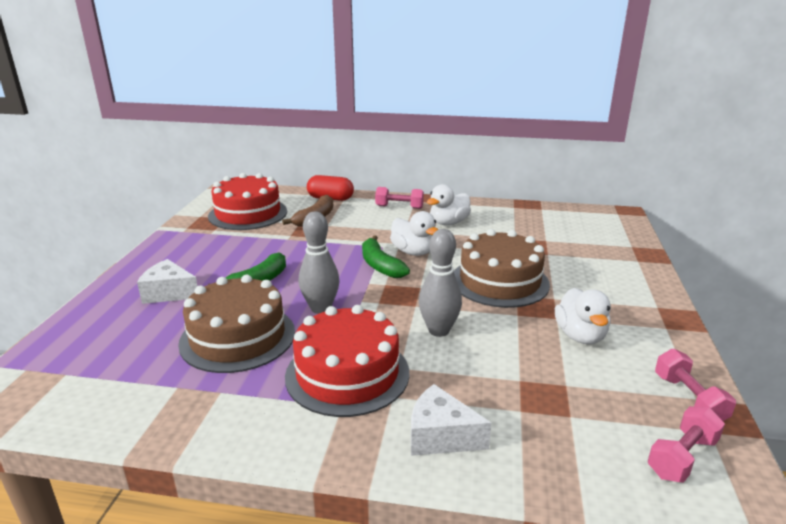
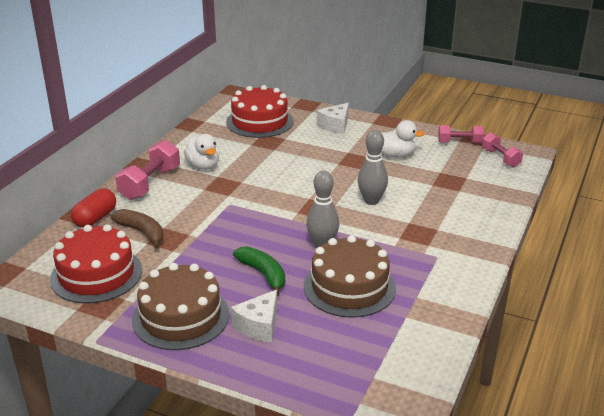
camera: 75 degrees left, 5 degrees up
red cake [285,305,409,417] -> red cake moved to [226,85,294,138]
green banana [362,235,410,278] -> none
pink dumbbell [375,187,424,209] -> pink dumbbell [116,140,180,200], size x1.59
white duck [390,211,439,256] -> none
white cheese [411,384,491,456] -> white cheese moved to [317,103,349,134]
brown cake [454,229,550,308] -> brown cake moved to [132,263,230,350]

